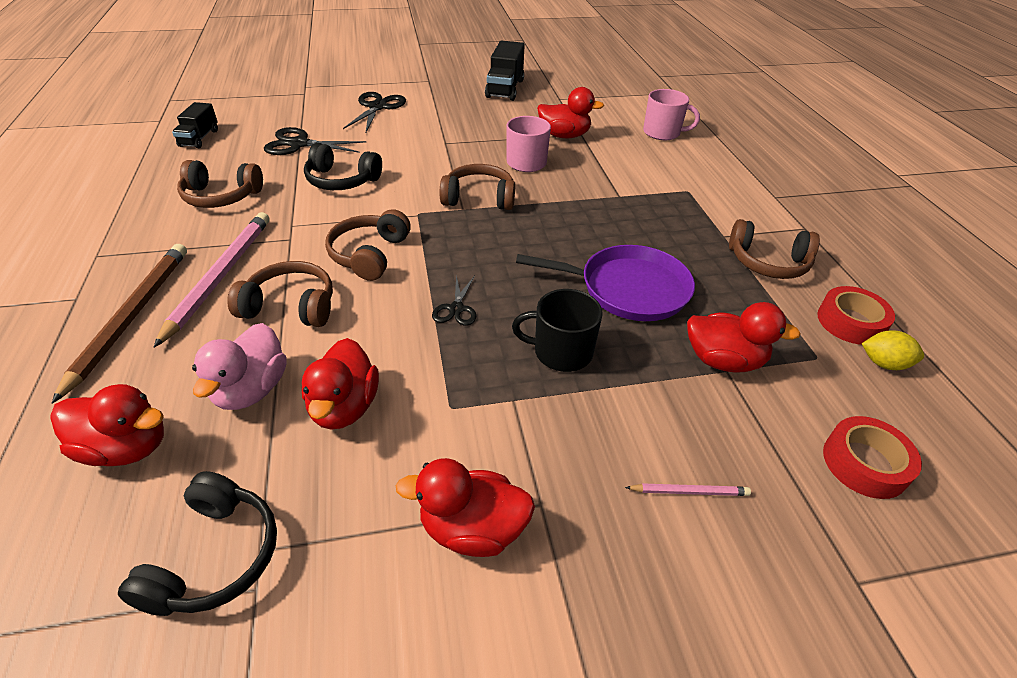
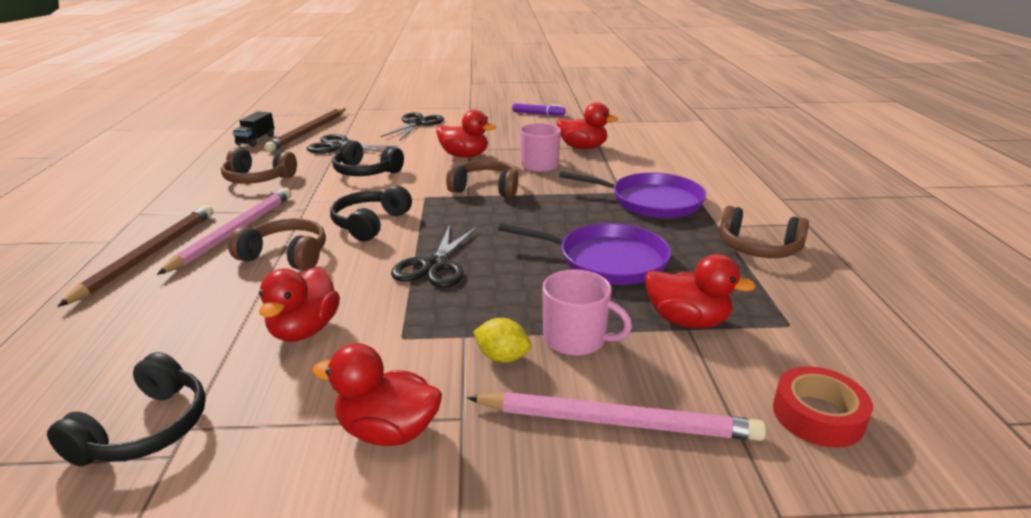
camera: 10 degrees right, 15 degrees down
red duck [51,384,164,466] -> red duck moved to [436,110,496,158]
pink duck [192,323,287,410] -> none
brown headphones [325,209,411,281] -> black headphones [330,185,412,241]
black scissors [432,275,476,326] -> black scissors [391,225,477,287], size x1.71
black truck [485,40,525,101] -> purple marker [512,103,565,115]
black mug [512,289,603,372] -> none
pink pencil [625,483,751,496] -> pink pencil [467,392,766,441], size x2.26
pink mug [643,89,700,140] -> pink mug moved to [543,269,632,356]
red tape [817,286,895,345] -> none
yellow lemon [862,331,924,370] -> yellow lemon moved to [473,318,531,363]
none -> brown pencil [264,108,346,152]
none -> purple pan [559,171,706,218]

